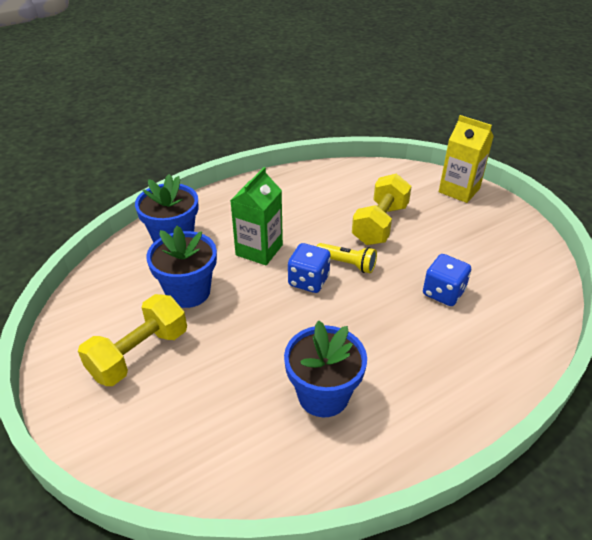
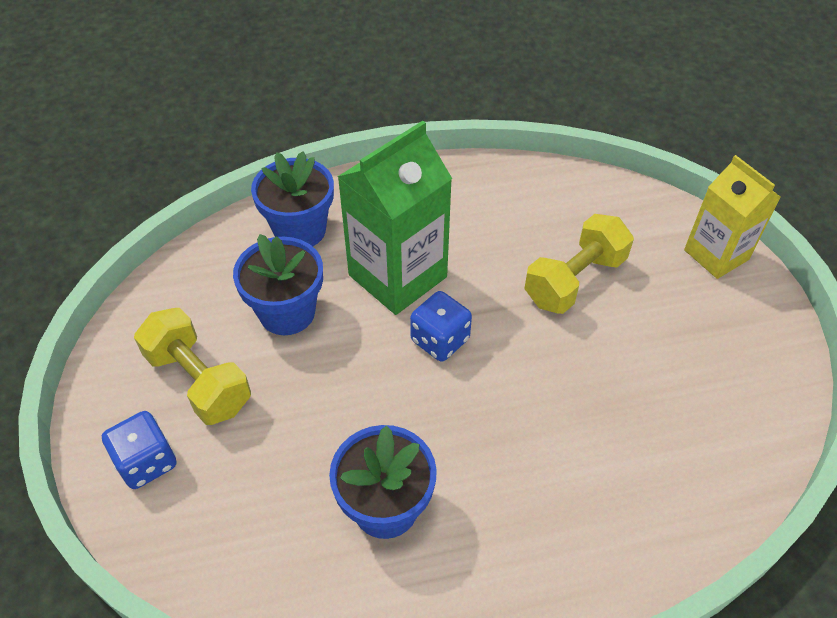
camera: 20 degrees right, 10 degrees up
yellow dumbbell [78,294,187,386] -> yellow dumbbell turned 75 degrees clockwise [134,308,251,425]
green carton [230,167,283,265] -> green carton [337,121,452,315], size x1.51
yellow flashlight [317,243,377,273] -> none
blue dice [423,254,471,306] -> blue dice moved to [102,411,176,489]

